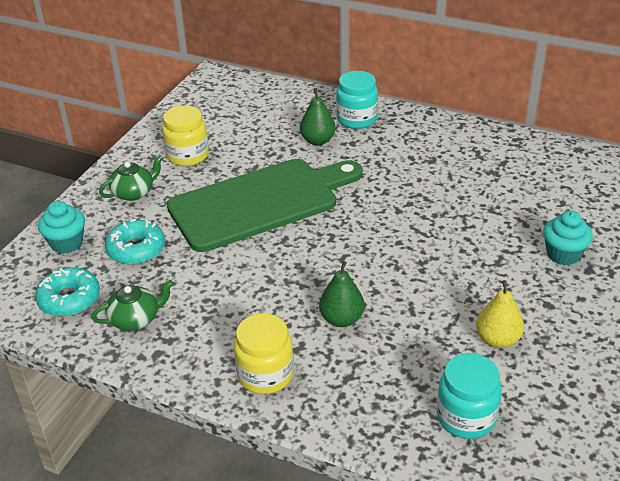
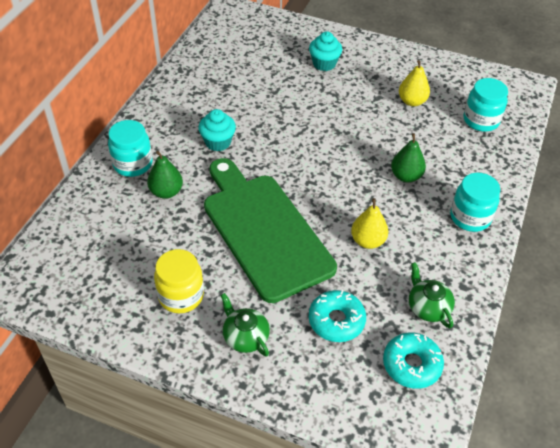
camera: 95 degrees left, 10 degrees up
turquoise cupcake [38,201,85,254] -> turquoise cupcake moved to [198,109,236,151]
yellow jar [234,313,294,394] -> turquoise jar [450,173,500,232]
none -> yellow pear [351,198,388,249]

